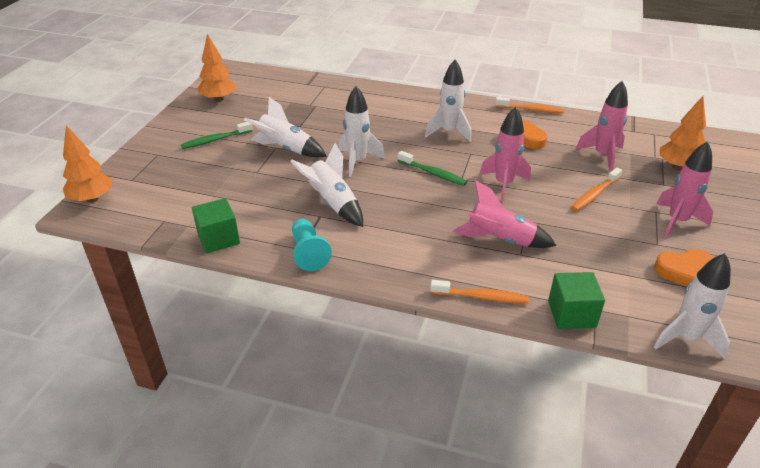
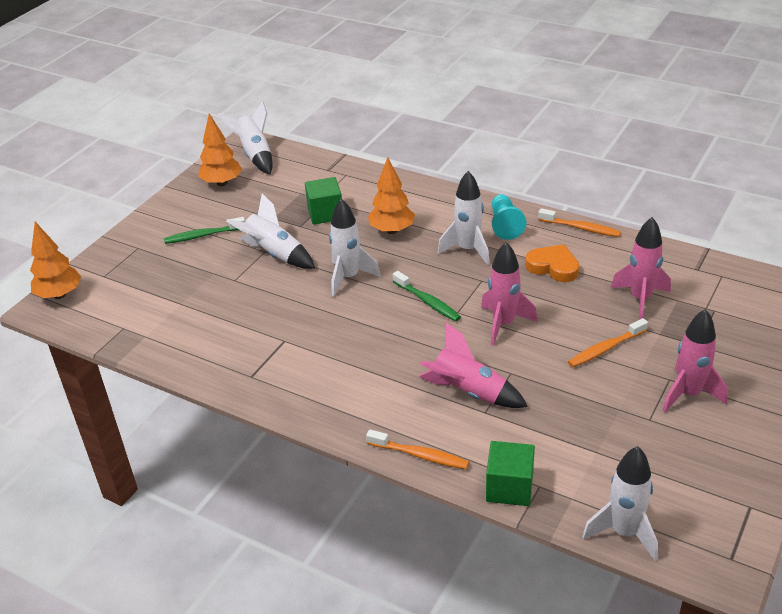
camera: 15 degrees right, 0 degrees up
green cube [192,198,240,253] -> green cube moved to [305,177,342,225]
white rocket [290,143,363,227] -> white rocket moved to [219,101,273,175]
turquoise pawn [292,219,332,271] -> turquoise pawn moved to [492,194,526,240]
orange heart [654,249,714,287] -> none
orange tree [660,96,706,170] -> orange tree moved to [368,157,415,234]

